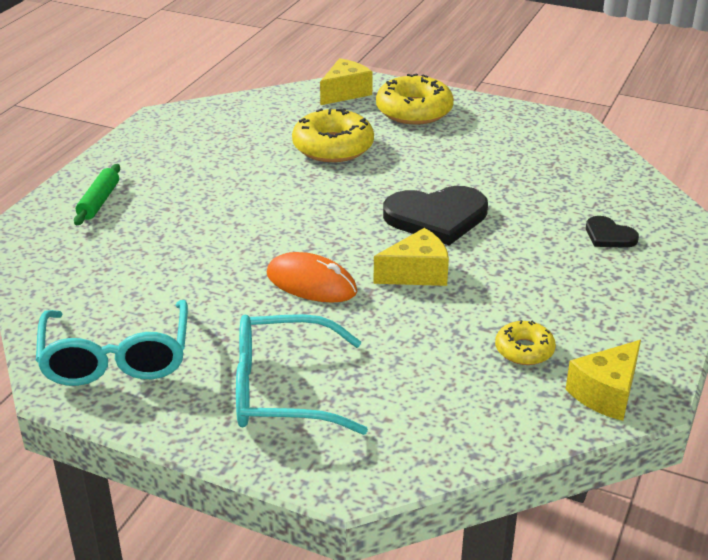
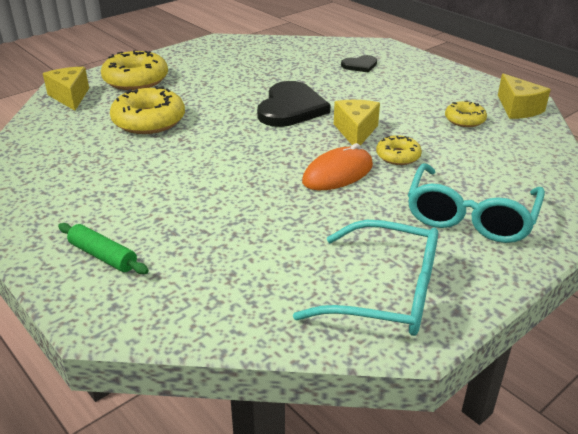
camera: 65 degrees left, 0 degrees up
none -> yellow donut [376,135,422,165]

